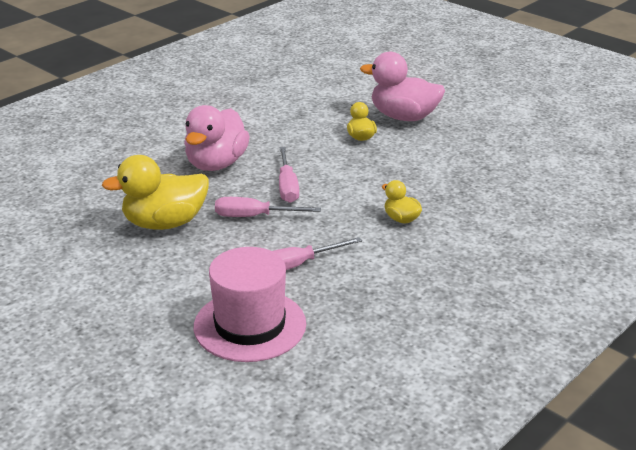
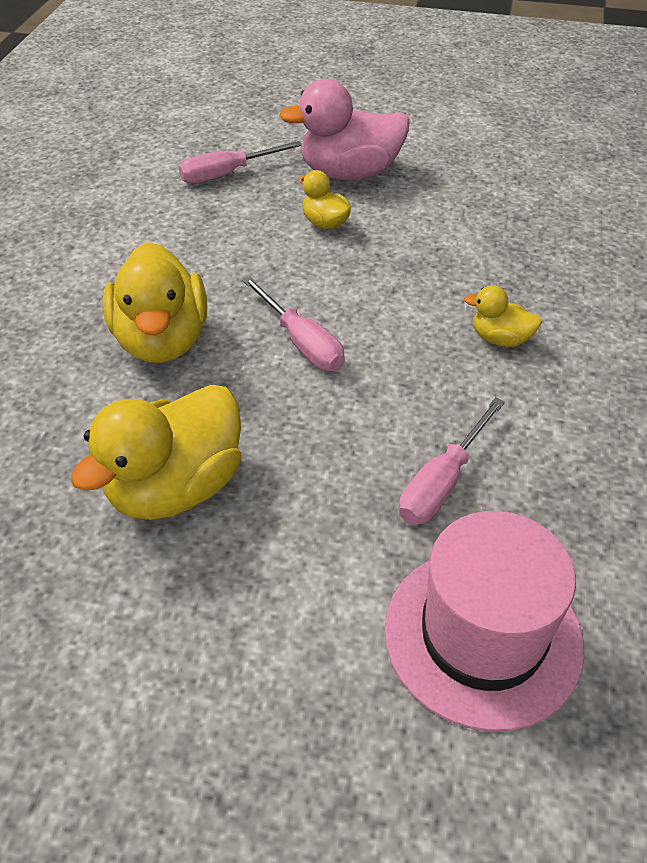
camera: 30 degrees left, 15 degrees up
pink duck [184,105,250,171] -> yellow duck [102,242,207,363]
pink screwdriver [215,197,321,217] -> pink screwdriver moved to [179,141,302,184]

